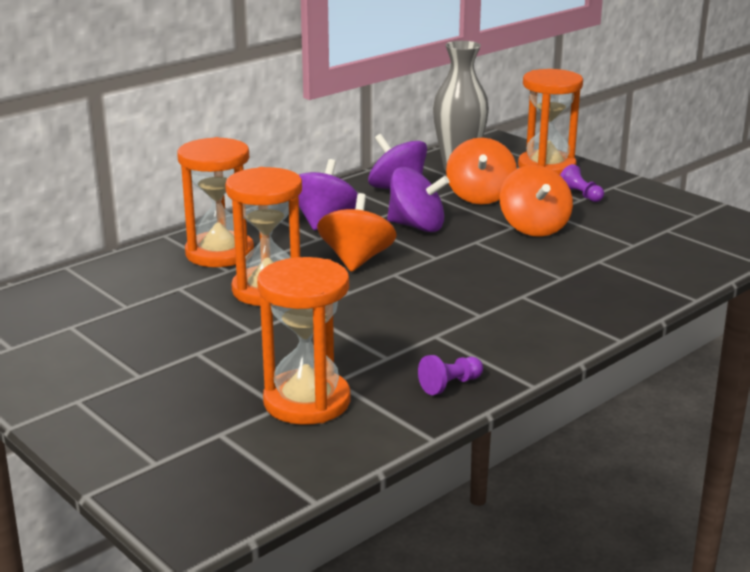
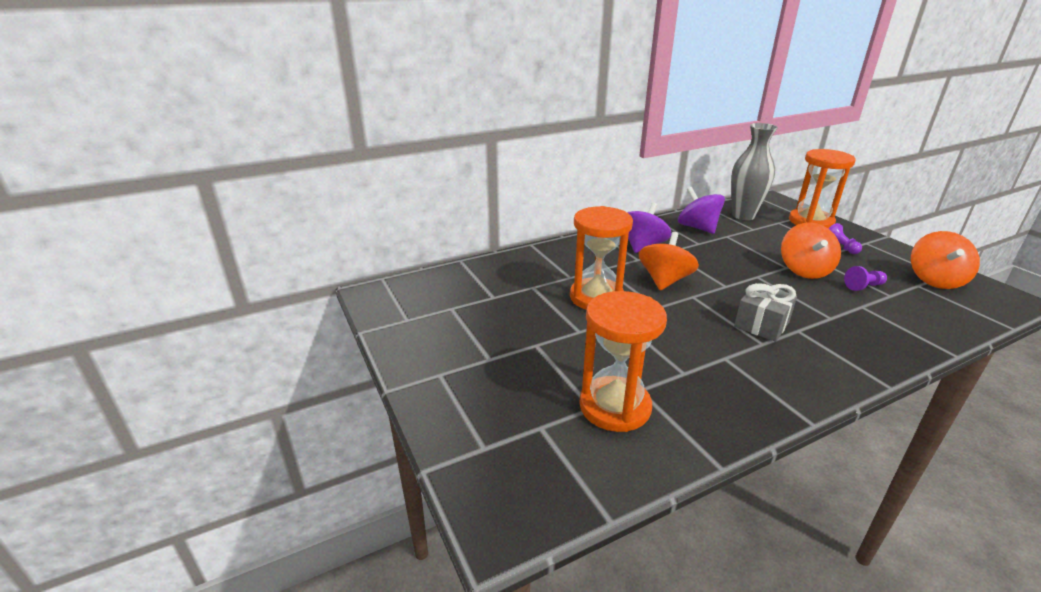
camera: 15 degrees right, 5 degrees up
orange hourglass [177,137,254,267] -> none
purple spinning top [387,167,450,232] -> none
purple pawn [418,355,483,395] -> purple pawn moved to [844,266,887,291]
orange spinning top [446,138,517,204] -> orange spinning top moved to [911,231,980,289]
none -> grey gift [734,283,797,342]

